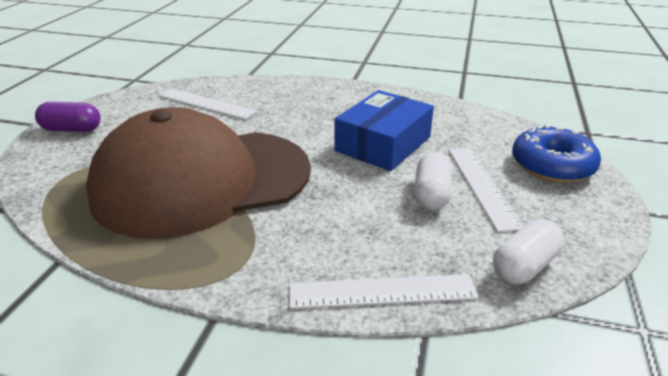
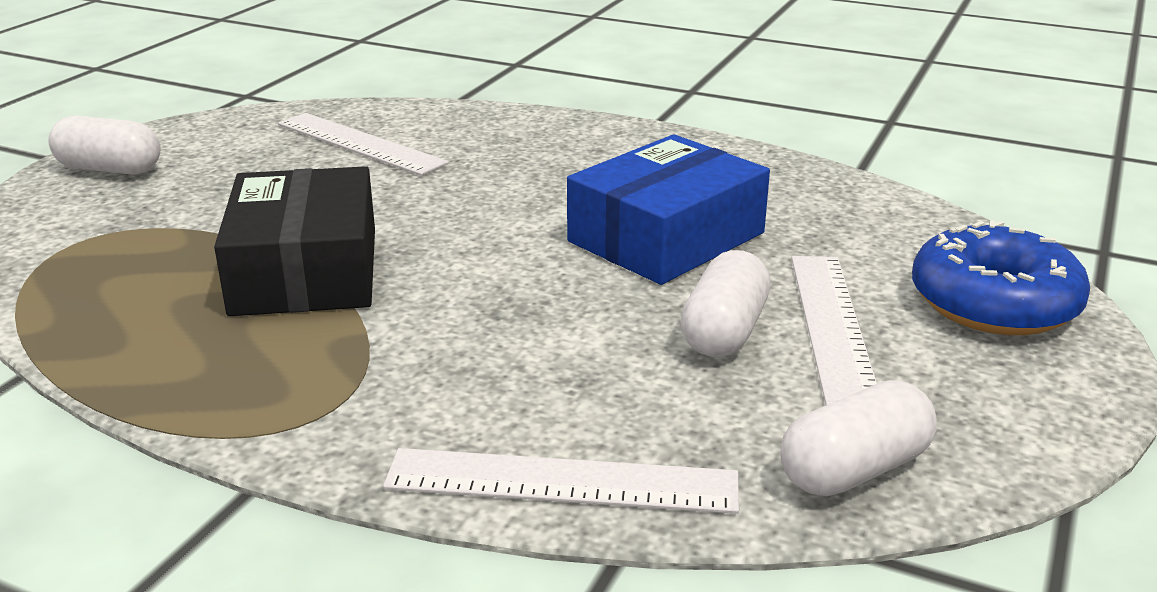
camera: 10 degrees right, 5 degrees down
purple capsule [35,102,100,132] -> white capsule [48,116,161,175]
brown cap [86,107,311,239] -> black box [214,166,375,316]

